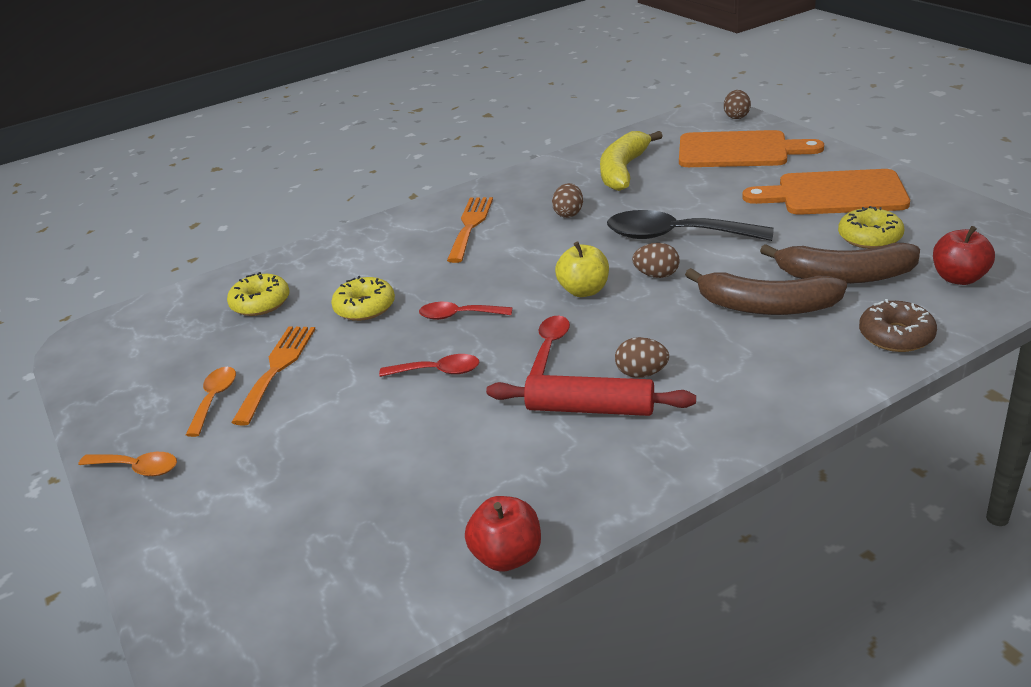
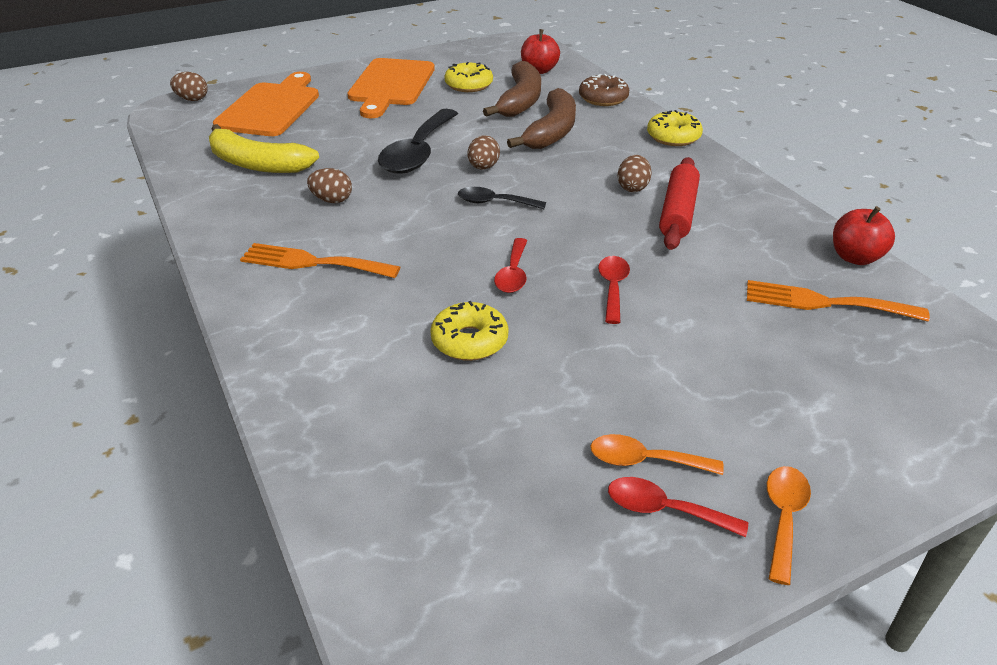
camera: 90 degrees left, 5 degrees up
yellow donut [227,272,290,316] -> yellow donut moved to [647,110,703,146]
orange fork [231,326,315,426] -> orange fork moved to [747,280,930,322]
red spoon [529,316,570,375] -> red spoon moved to [608,477,748,537]
yellow apple [555,242,609,297] -> black spoon [458,187,546,209]

